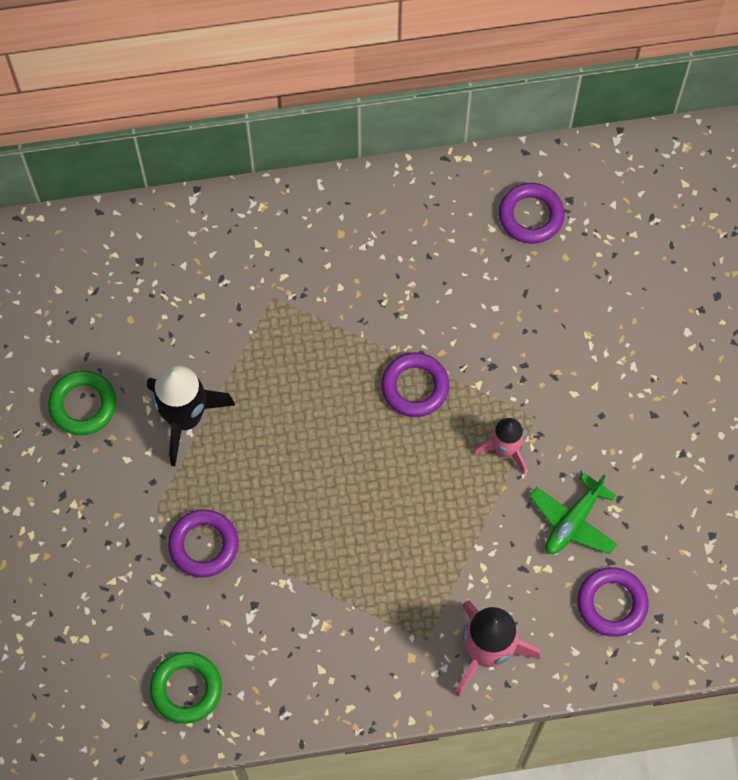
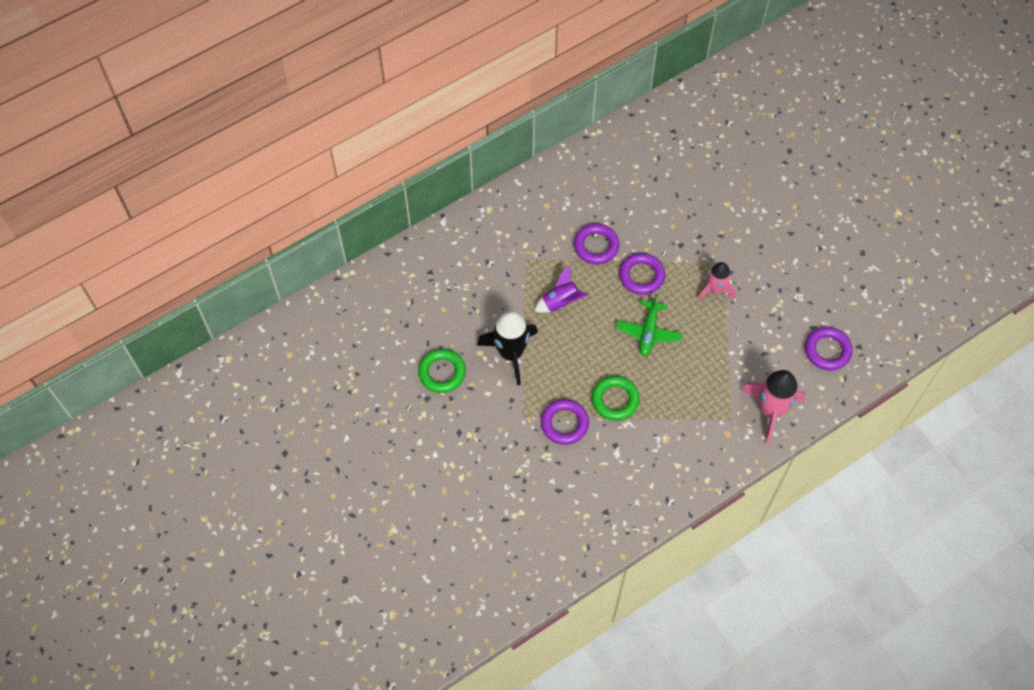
camera: 25 degrees left, 5 degrees down
green ring [150,652,222,724] -> green ring moved to [592,376,640,421]
purple ring [499,183,565,244] -> purple ring moved to [574,223,620,265]
green plane [529,473,617,554] -> green plane moved to [616,294,683,356]
none -> purple rocket [534,266,589,313]

